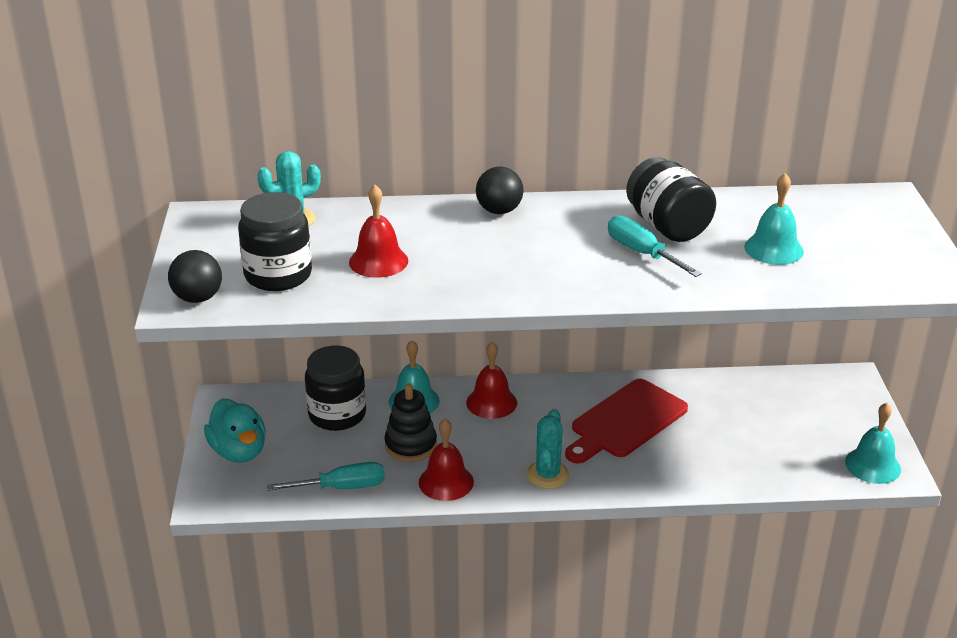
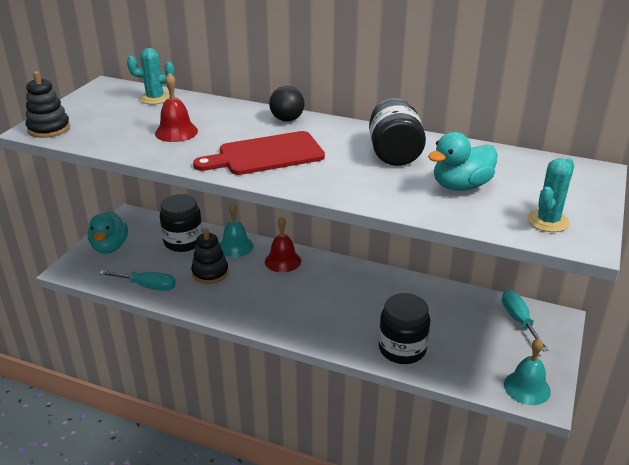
camera: 25 degrees right, 0 degrees up
black ball [168,250,222,303] -> black stacking toy [26,71,70,138]
black jar [238,192,312,291] -> black jar moved to [379,293,430,364]
red bell [419,419,474,501] -> none
turquoise cactus [527,409,569,489] -> turquoise cactus moved to [527,158,574,232]
red cutting board [565,379,688,464] -> red cutting board moved to [193,131,325,175]
turquoise screwdriver [608,215,702,277] -> turquoise screwdriver moved to [502,290,549,351]
turquoise bell [744,173,804,265] -> turquoise duck [428,132,497,191]

